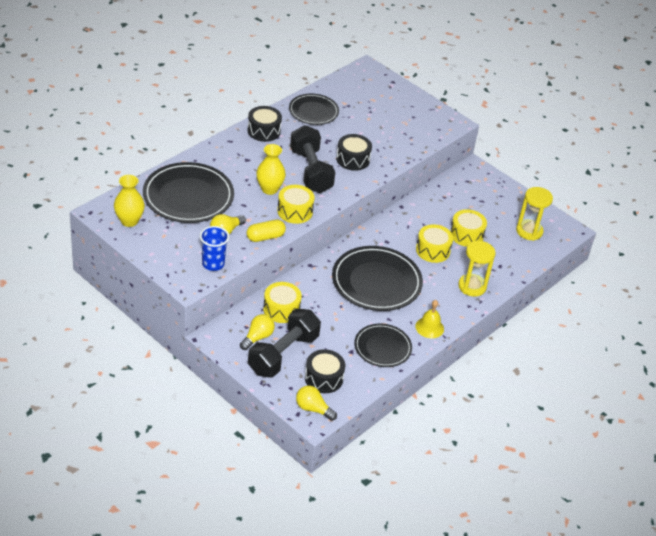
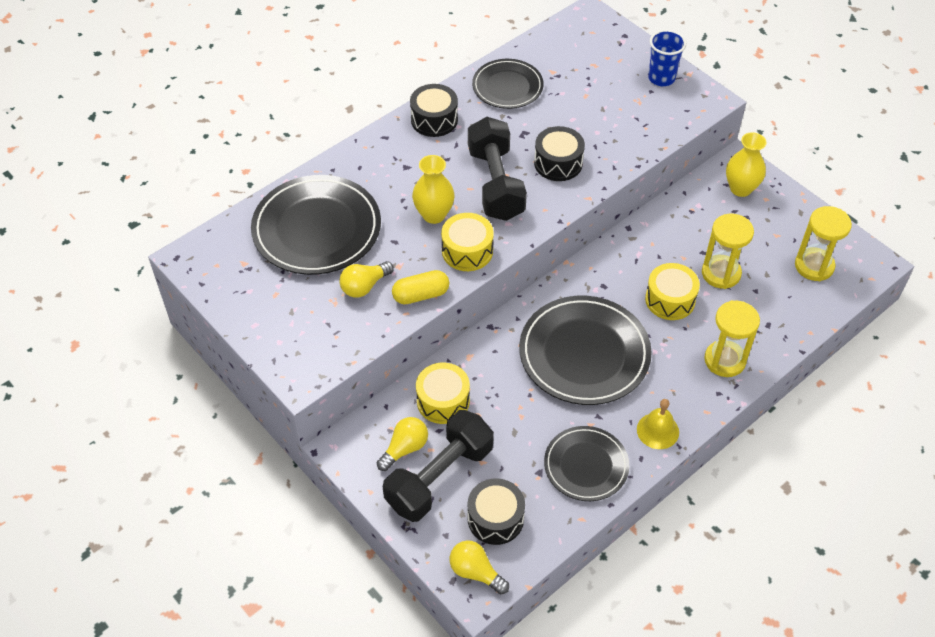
camera: 10 degrees right, 10 degrees up
yellow vase [114,175,145,227] -> yellow vase moved to [726,132,767,197]
blue cup [200,226,229,271] -> blue cup moved to [648,30,686,86]
yellow drum [450,209,487,247] -> yellow hourglass [702,213,754,289]

